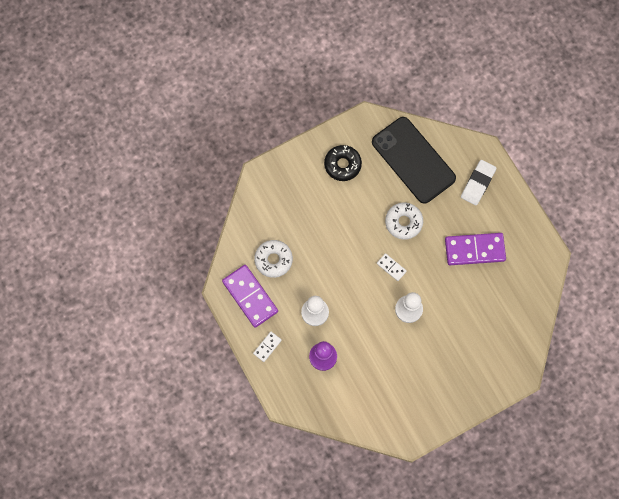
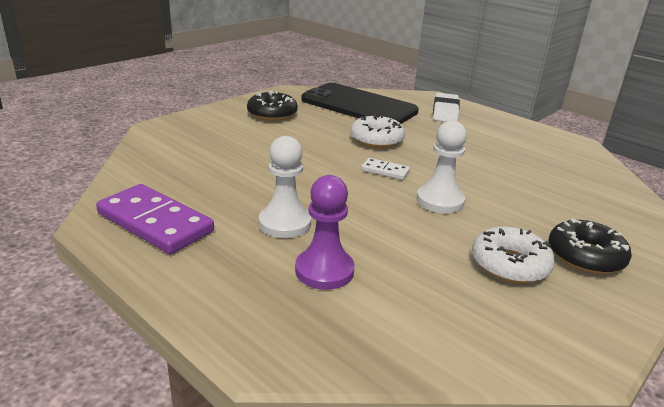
camera: 20 degrees left, 45 degrees down
white domino [253,332,282,362] -> none
white donut [254,240,293,278] -> white donut moved to [472,226,555,283]
purple domino [445,233,506,265] -> none
none -> black donut [548,218,632,274]

